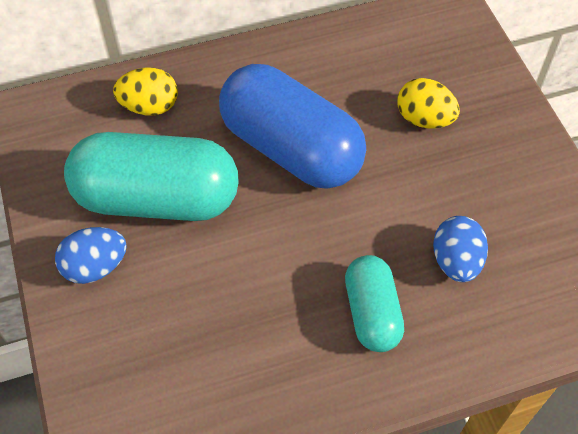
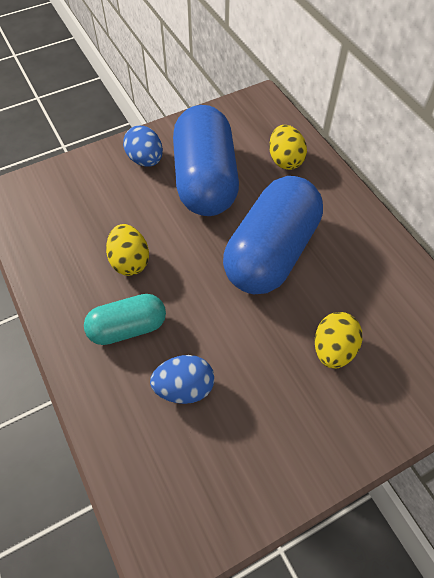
camera: 80 degrees right, 0 degrees up
turquoise capsule [64,132,239,221] -> blue capsule [173,105,239,216]
none -> yellow egg [106,224,149,276]

